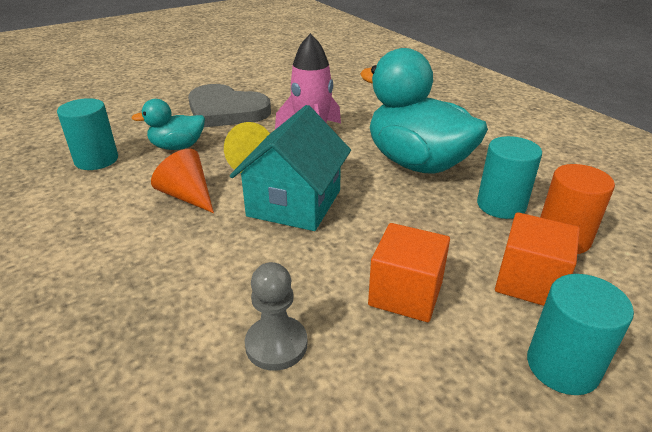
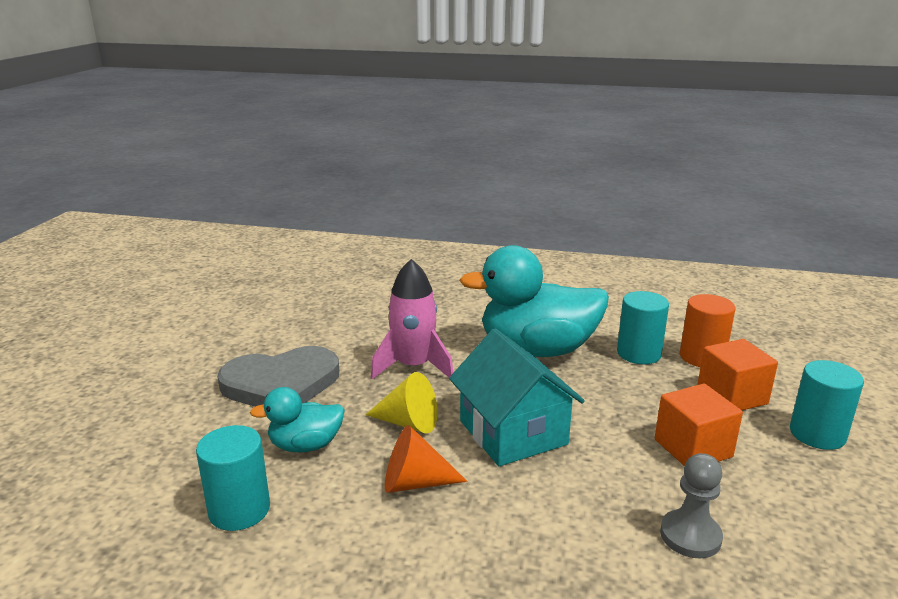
camera: 45 degrees left, 10 degrees down
turquoise duck [131,99,205,150] -> turquoise duck turned 45 degrees clockwise [250,387,345,452]

